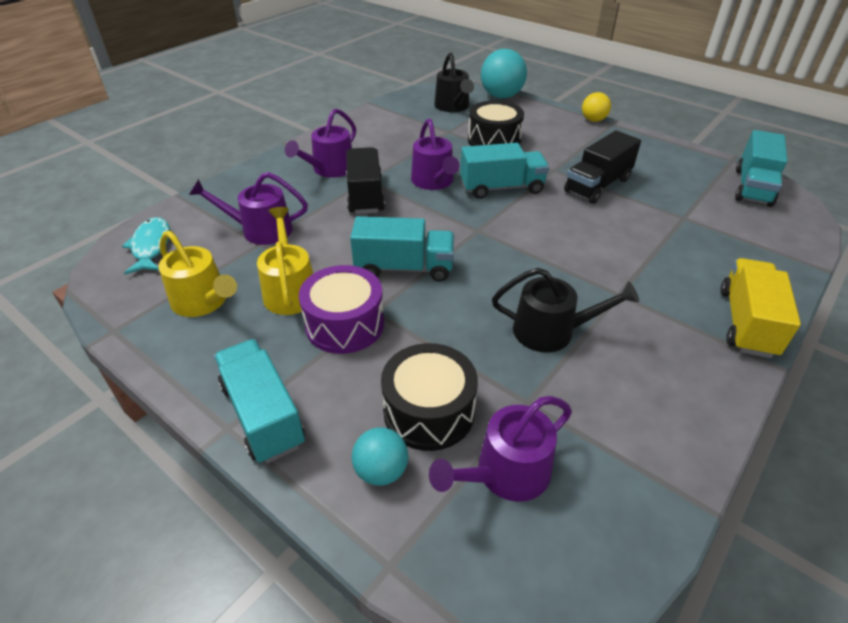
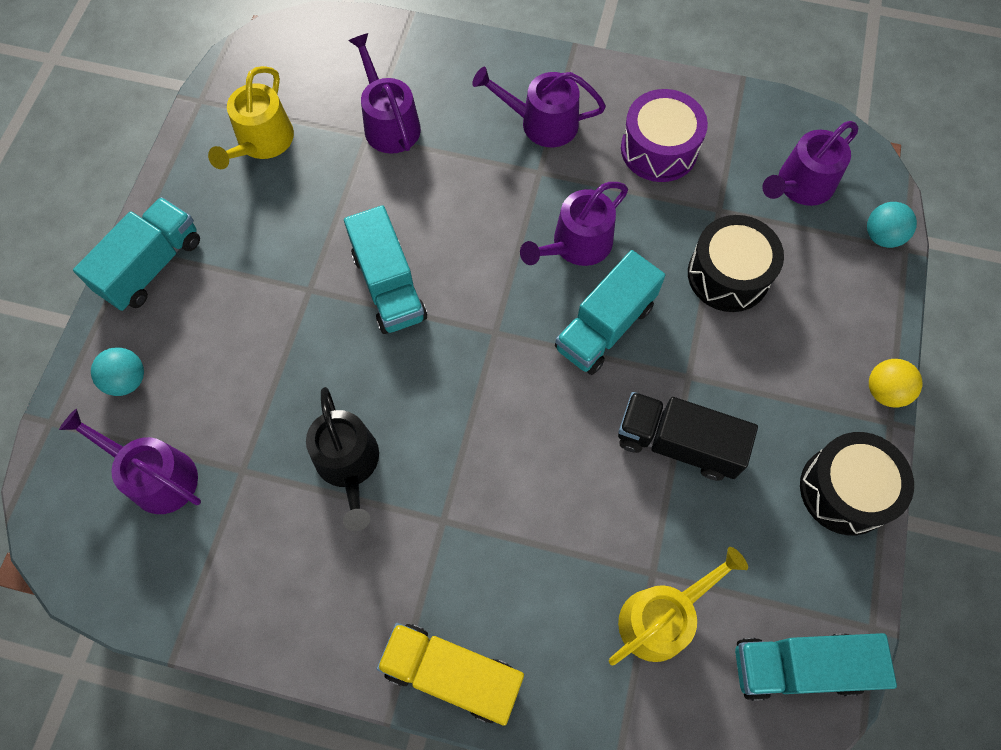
camera: 65 degrees right, 25 degrees up
turquoise fish [122,217,170,274] -> none
yellow watering can [257,207,313,315] -> yellow watering can moved to [609,547,748,666]
purple drum [299,265,384,354] -> purple drum moved to [621,89,708,182]
black truck [346,147,385,214] -> none
black drum [381,343,478,451] -> black drum moved to [800,432,914,535]
black watering can [434,52,474,112] -> purple watering can [762,121,858,206]
turquoise truck [460,143,549,199] -> turquoise truck turned 75 degrees clockwise [555,250,665,375]
turquoise ball [481,49,527,99] -> turquoise ball [867,202,917,248], size x0.57
yellow truck [720,258,801,358] -> yellow truck turned 150 degrees counterclockwise [377,623,524,726]

